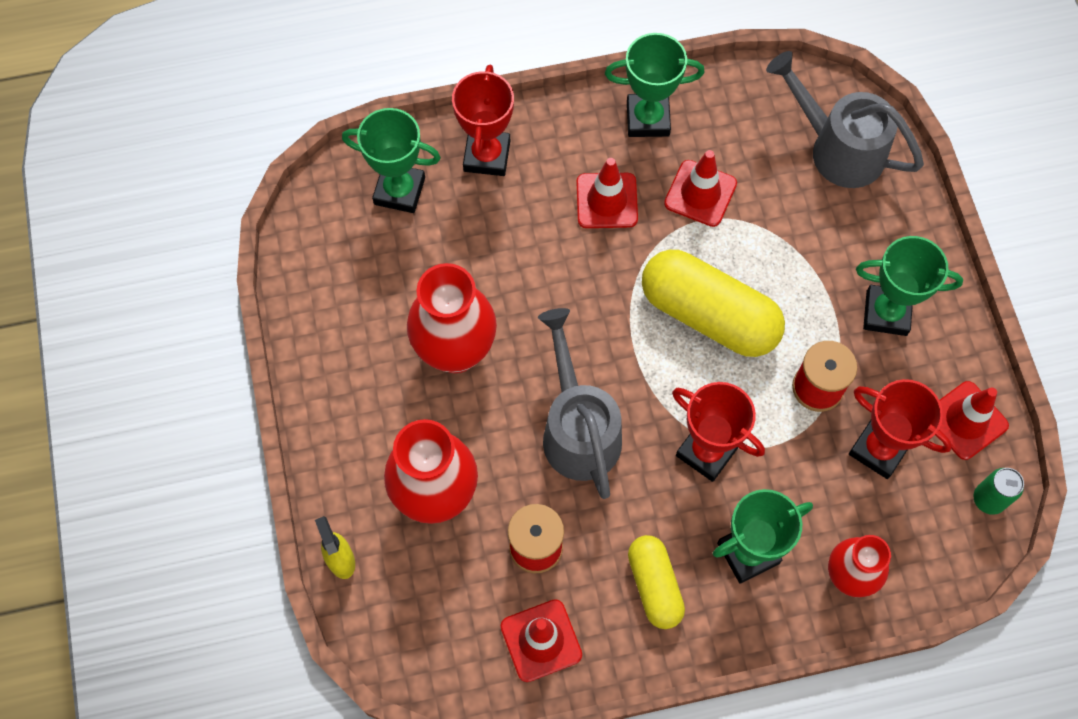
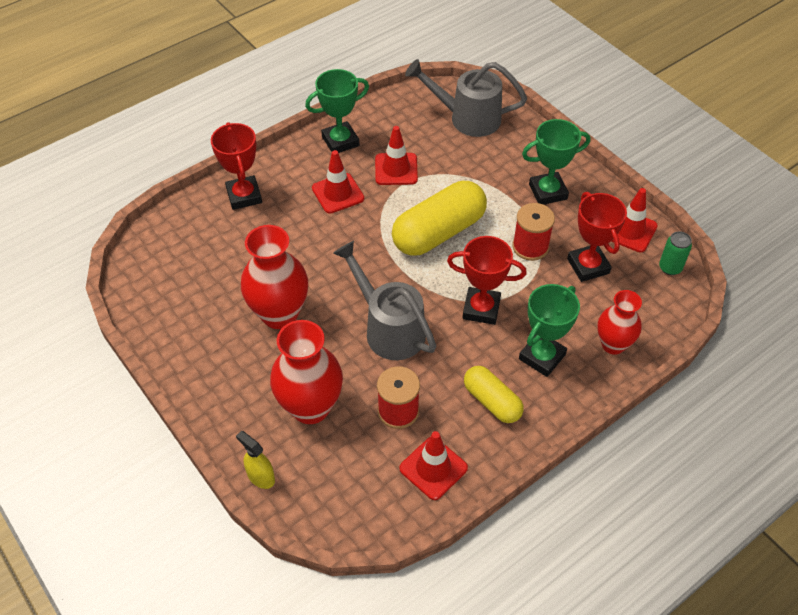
camera: 25 degrees left, 15 degrees down
green trophy [342,108,441,213] -> none
yellow capsule [642,250,785,357] -> yellow capsule turned 45 degrees counterclockwise [392,181,487,256]
red trophy [849,379,952,479] -> red trophy turned 60 degrees clockwise [567,192,627,282]

